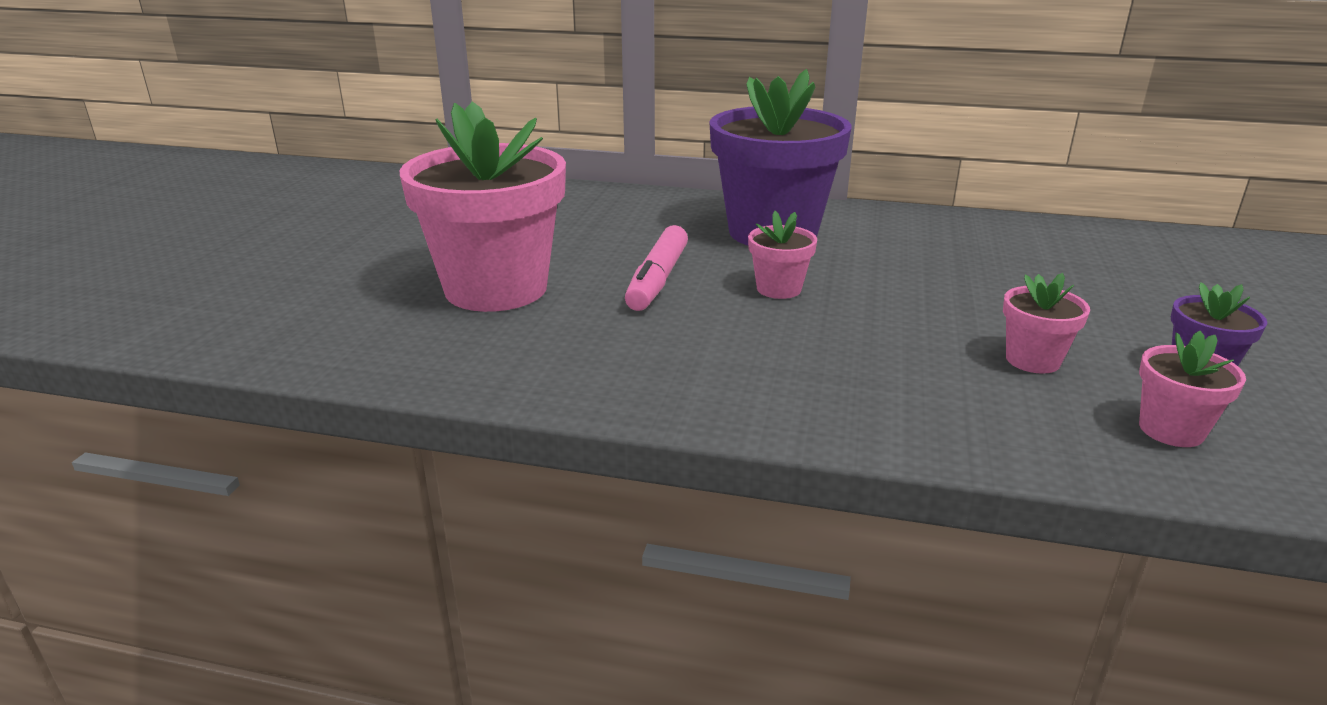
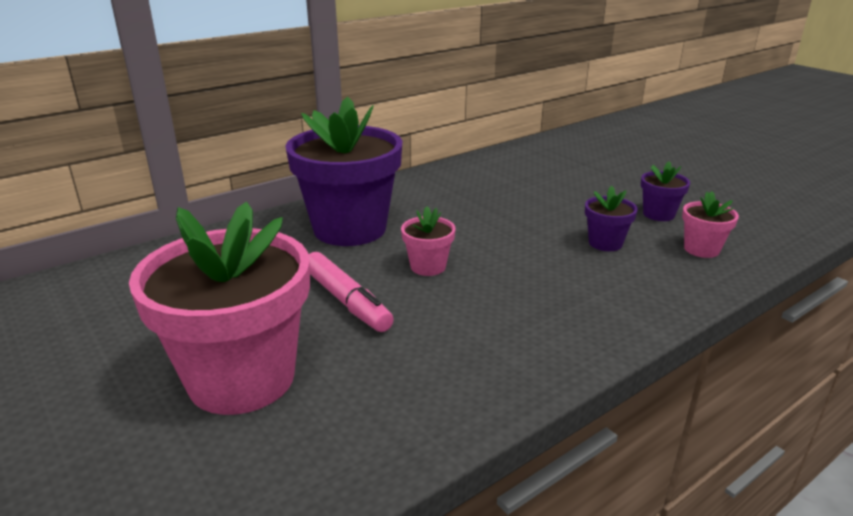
camera: 50 degrees left, 0 degrees up
pink flower pot [1003,273,1090,374] -> purple flower pot [585,186,638,251]

